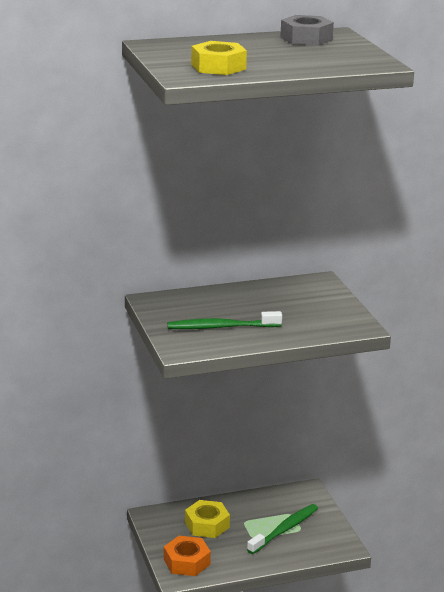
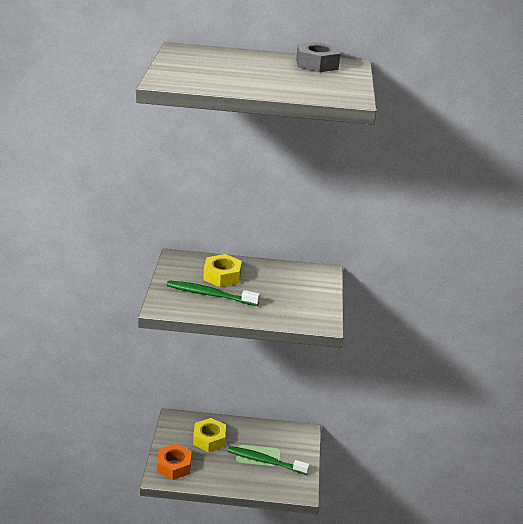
camera: 20 degrees right, 5 degrees up
yellow nut [191,41,247,75] -> yellow nut moved to [203,254,242,287]
green toothbrush [247,504,318,554] -> green toothbrush turned 135 degrees counterclockwise [228,446,309,475]

